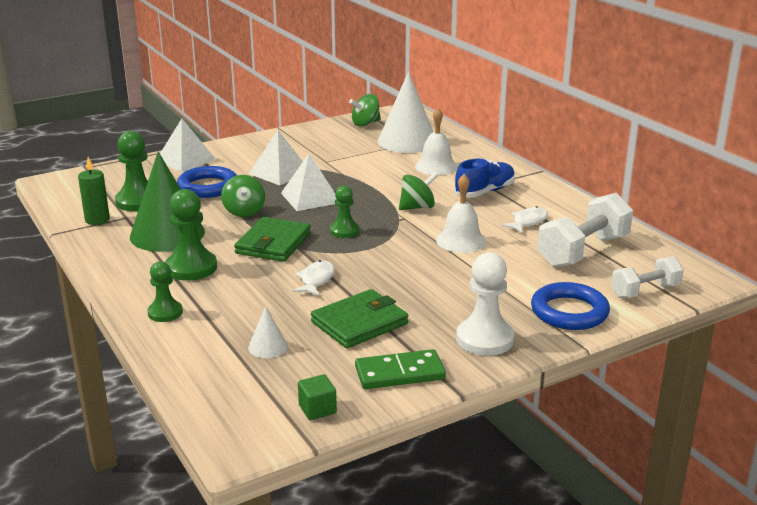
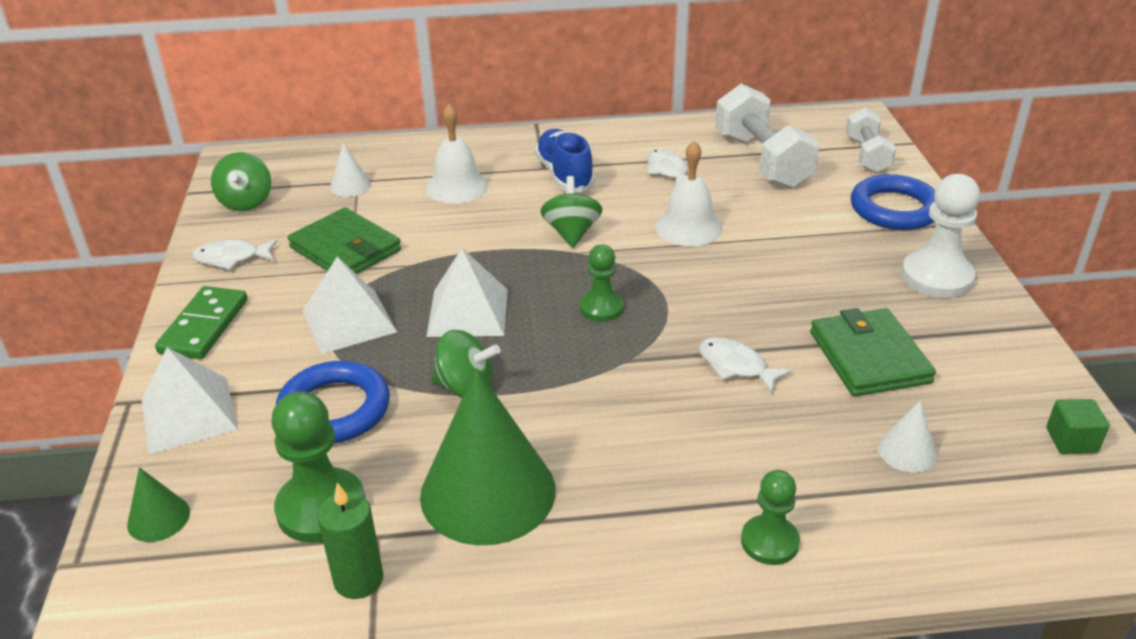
camera: 65 degrees left, 10 degrees up
green pawn [165,189,217,281] -> none
green wallet [234,217,311,262] -> green wallet moved to [288,207,401,274]
green domino [355,349,446,389] -> green domino moved to [155,286,248,359]
white cone [377,71,433,153] -> white cone [330,143,371,197], size x0.44
none -> green cone [127,467,190,542]
none -> white fish [192,239,278,270]

